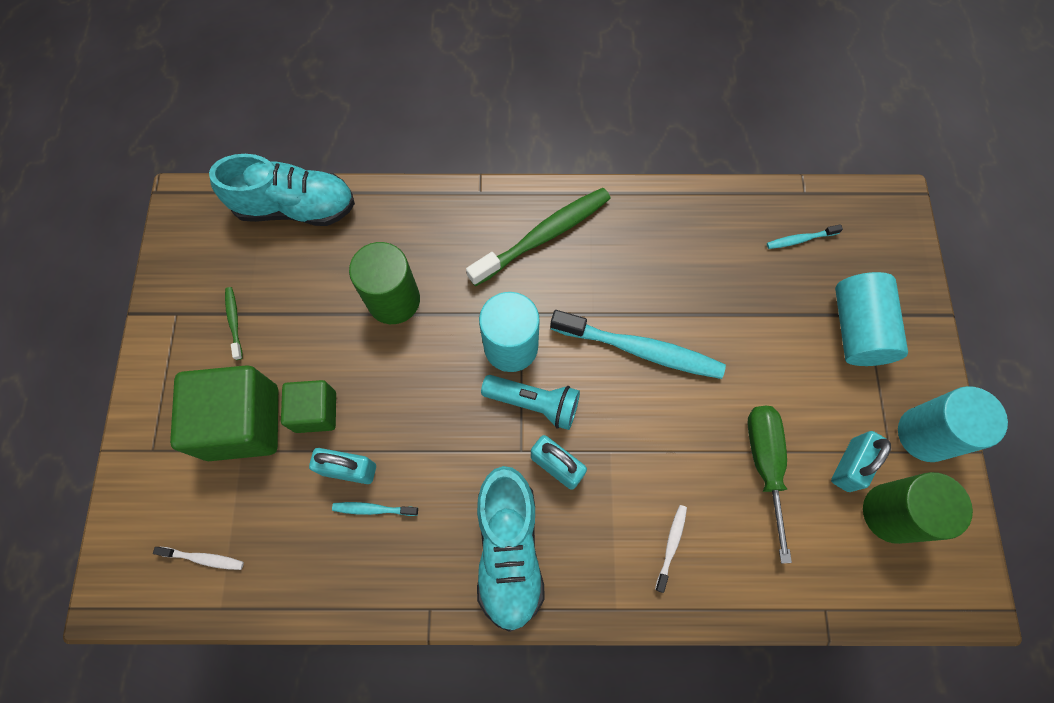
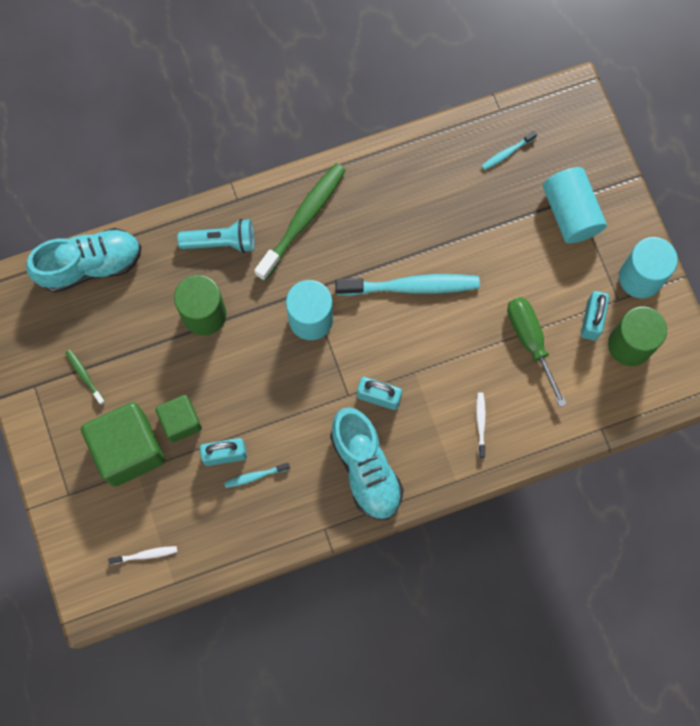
camera: 20 degrees left, 5 degrees up
turquoise flashlight [481,375,580,430] -> turquoise flashlight moved to [177,219,254,253]

